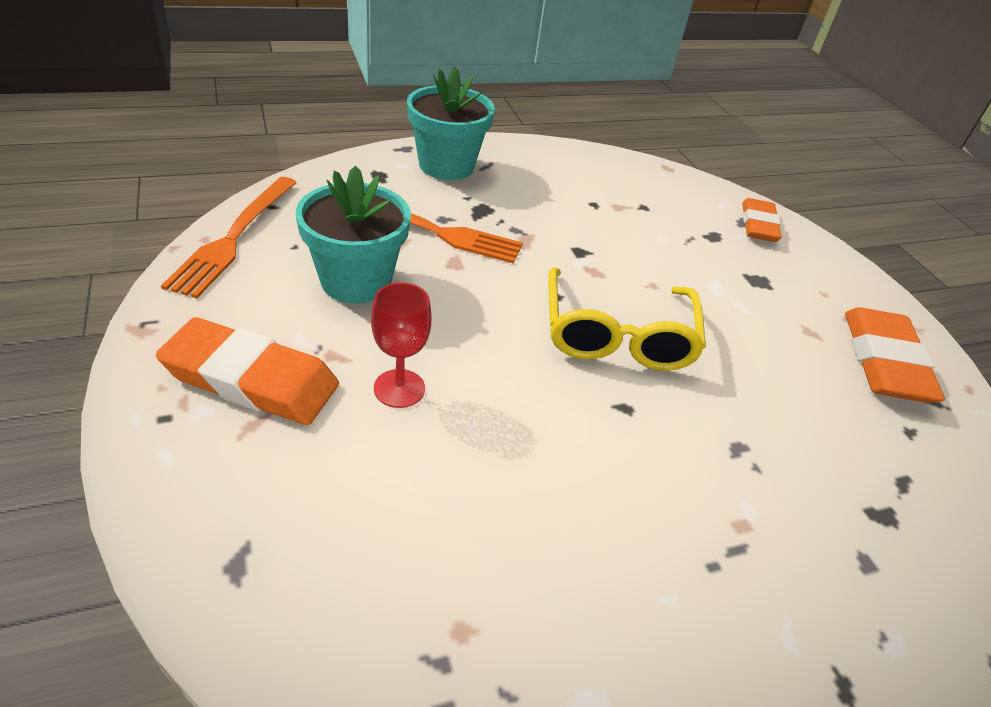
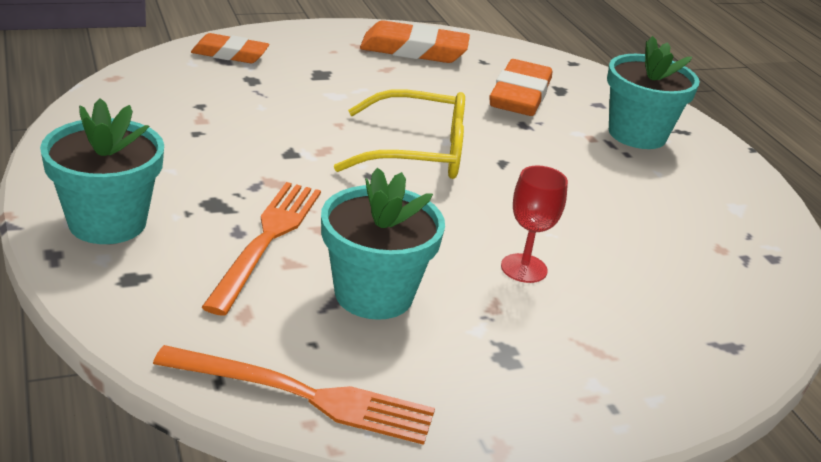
camera: 90 degrees left, 10 degrees down
orange eraser [156,317,339,425] -> orange eraser moved to [489,59,552,116]
none -> turquoise flower pot [607,36,700,149]

